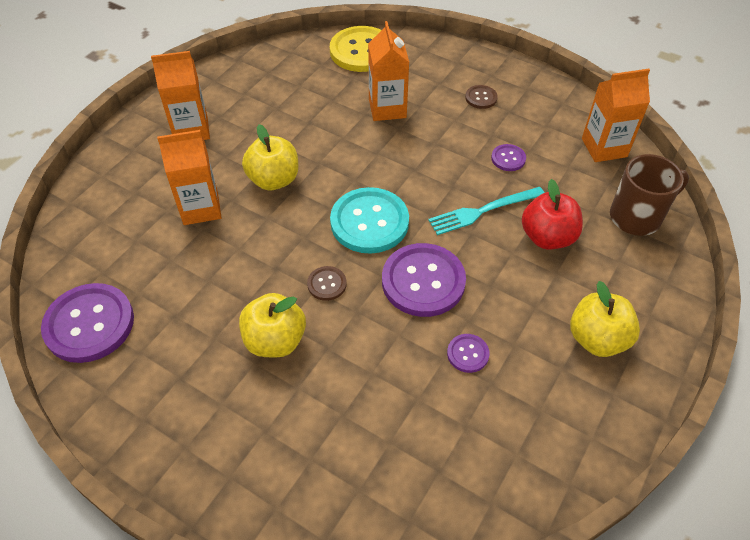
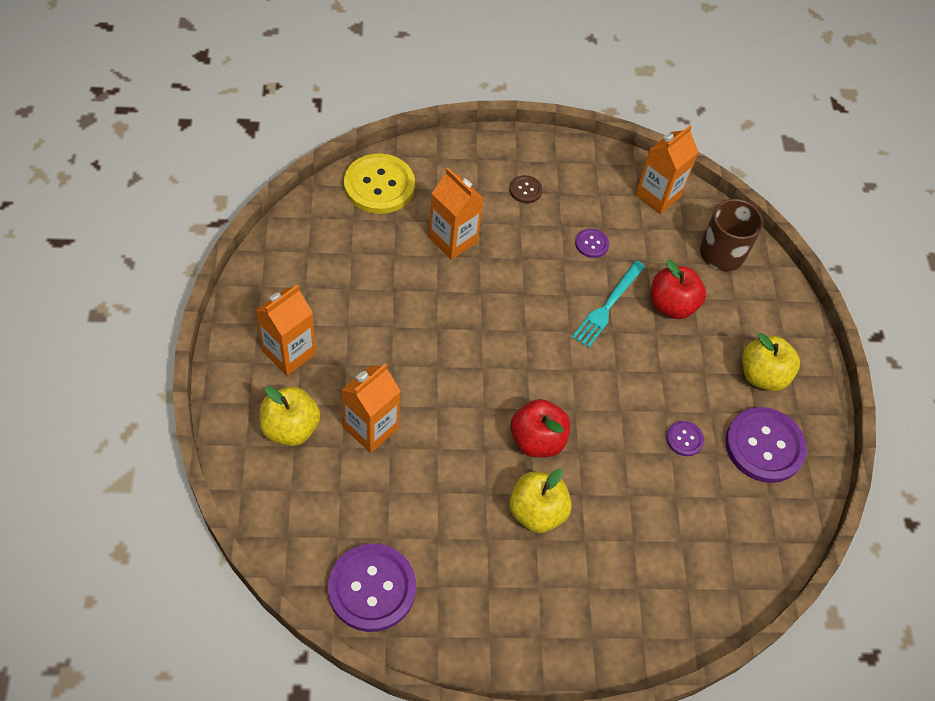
camera: 40 degrees left, 5 degrees up
yellow apple [242,124,299,190] -> yellow apple moved to [260,386,321,446]
brown button [307,266,347,301] -> red apple [511,399,570,457]
turquoise button [330,187,409,254] -> none
purple button [382,243,466,317] -> purple button moved to [725,407,807,483]

